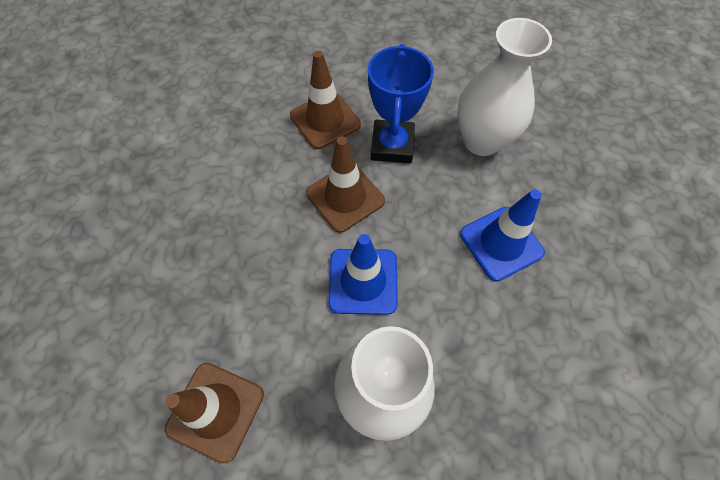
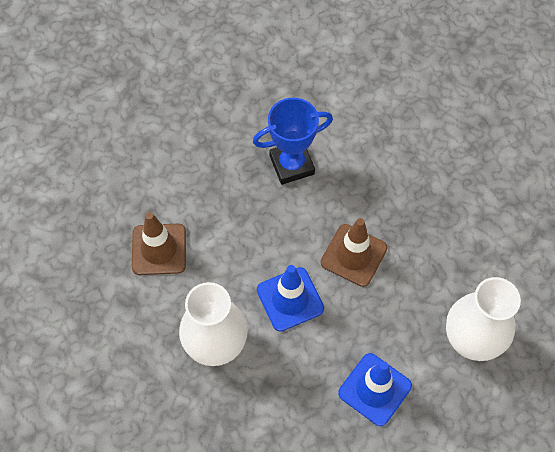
camera: 65 degrees right, 0 degrees up
brown traffic cone [290,51,361,149] -> none
blue trophy [368,44,434,163] -> blue trophy moved to [253,98,333,185]

